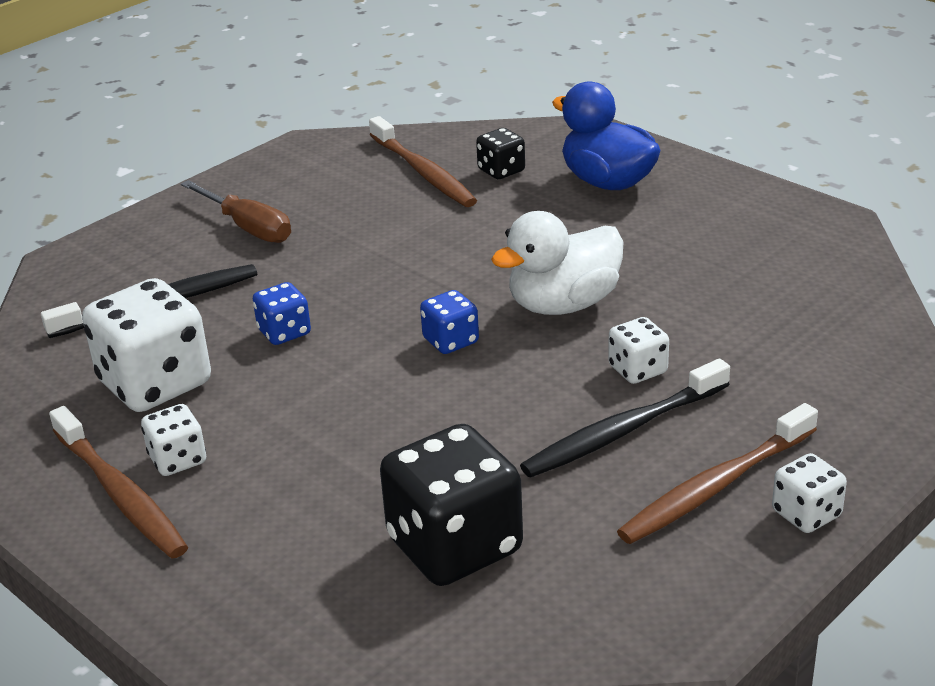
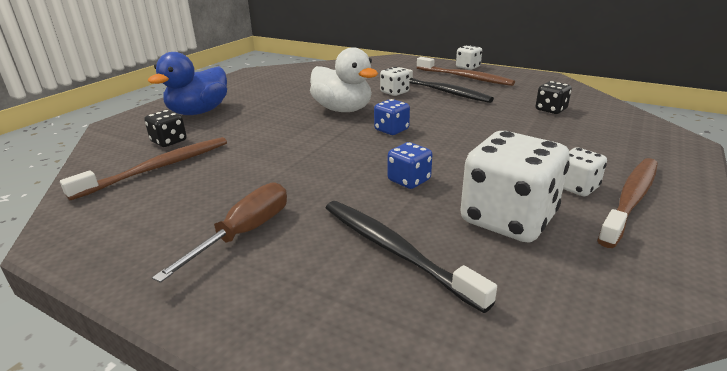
camera: 105 degrees left, 5 degrees down
black dice [380,424,523,586] -> black dice [536,81,572,114], size x0.50

